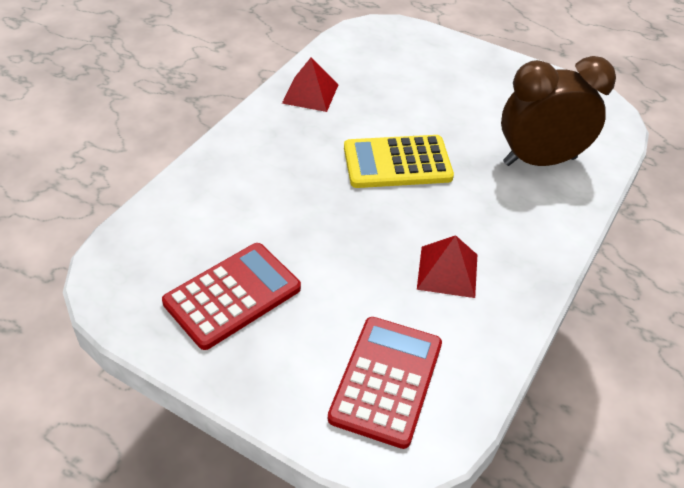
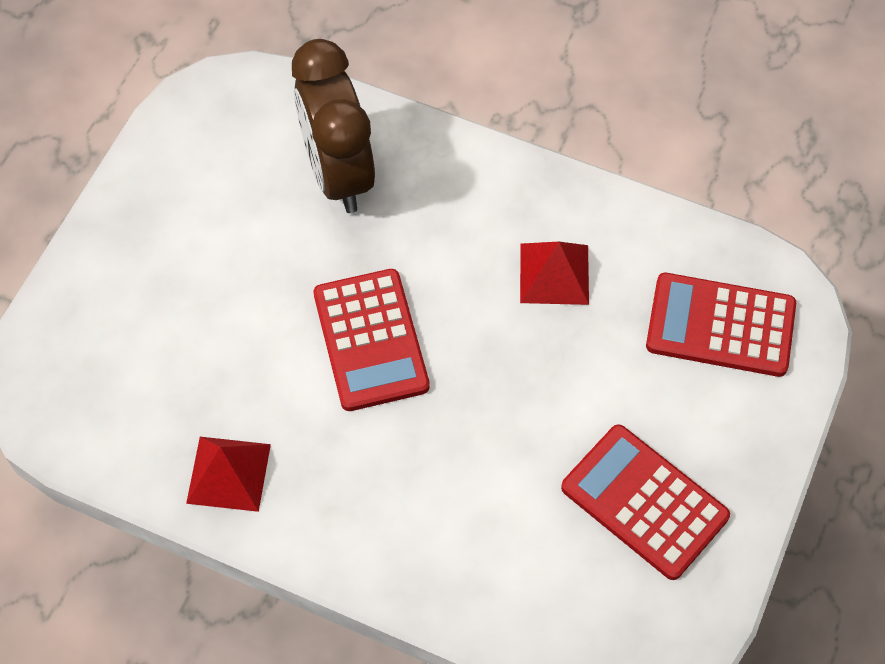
camera: 95 degrees left, 15 degrees up
yellow calculator [344,135,454,188] -> red calculator [313,269,430,411]

